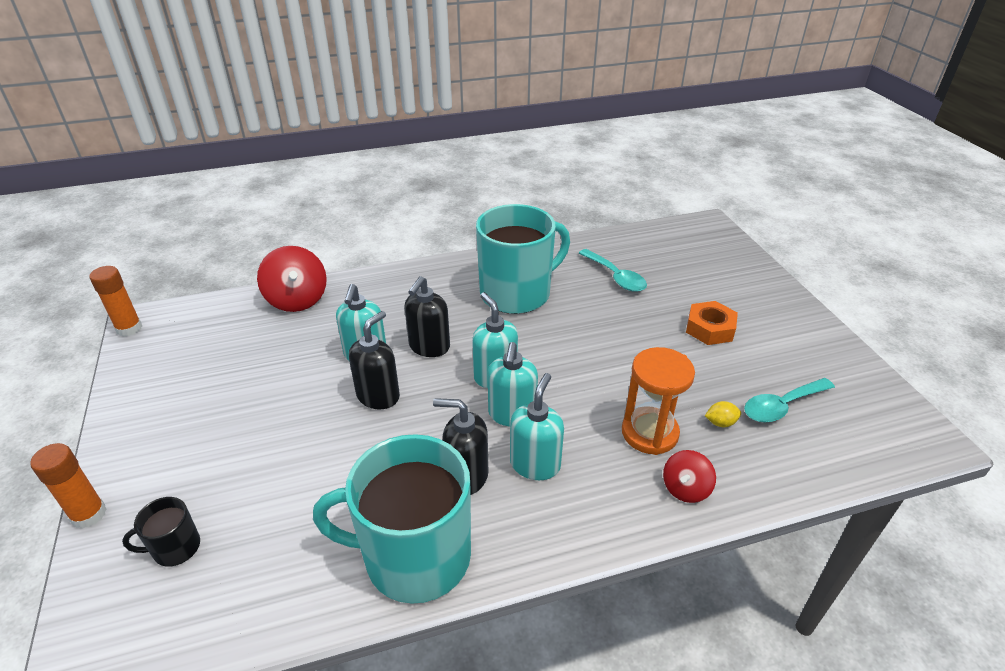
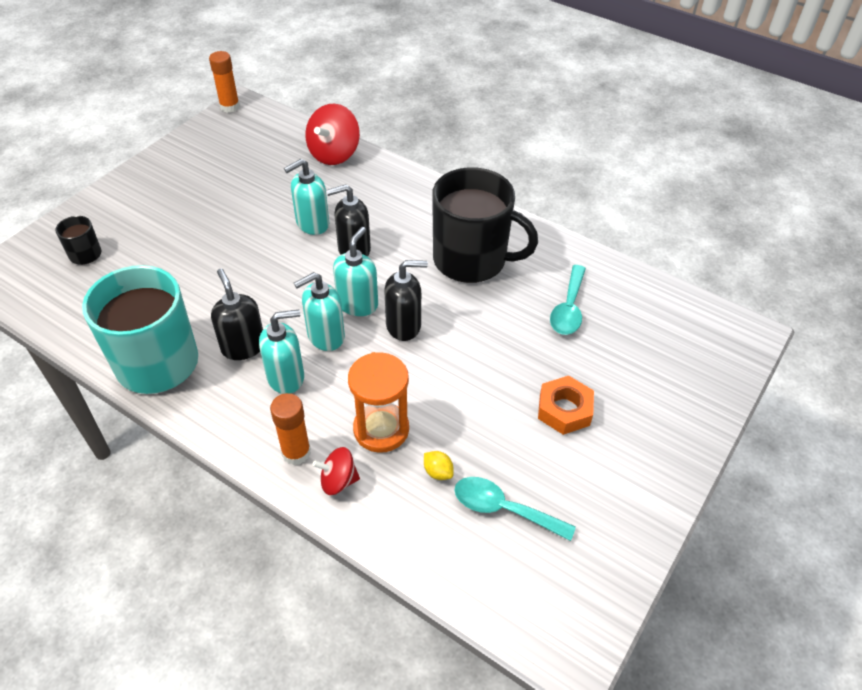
camera: 50 degrees right, 10 degrees up
orange glue stick [30,443,106,529] -> orange glue stick moved to [270,393,311,465]
black soap dispenser [349,311,400,409] -> black soap dispenser moved to [384,260,428,341]
turquoise mug [476,204,570,314] -> black mug [432,167,538,283]

